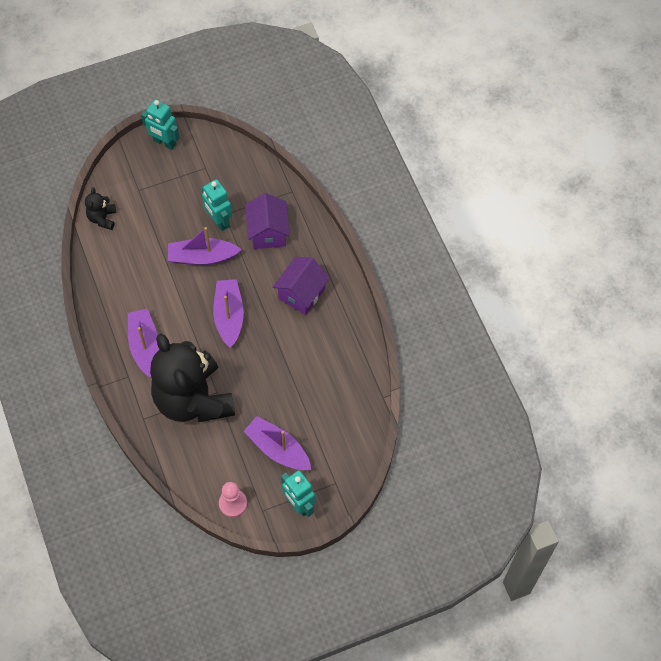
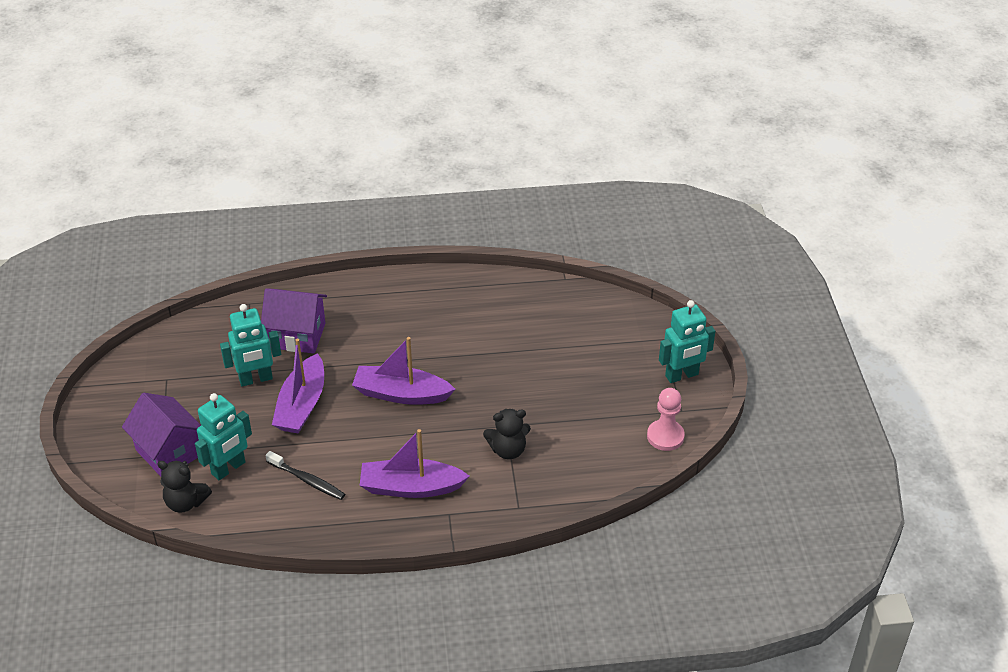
camera: 75 degrees left, 20 degrees down
turquoise robot [141,100,180,150] -> turquoise robot moved to [195,393,252,480]
black teddy bear [150,334,235,422] -> black teddy bear [483,409,531,460], size x0.40
purple boat [244,416,311,470] -> none
purple house [273,257,330,315] -> purple house moved to [122,393,201,477]
none -> black toothbrush [266,451,345,500]

